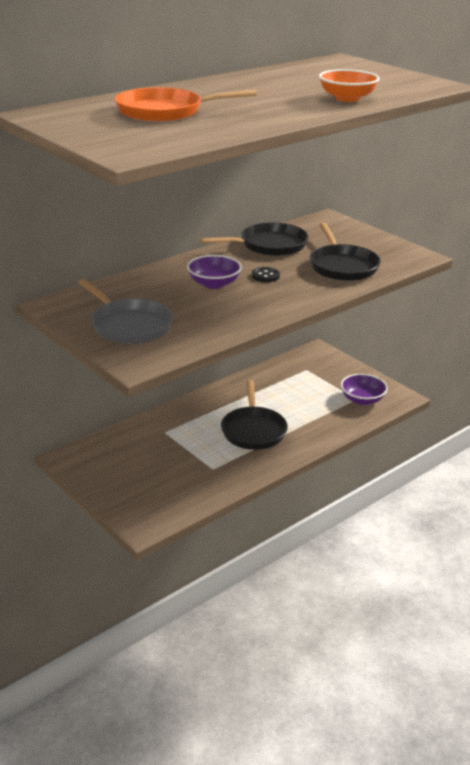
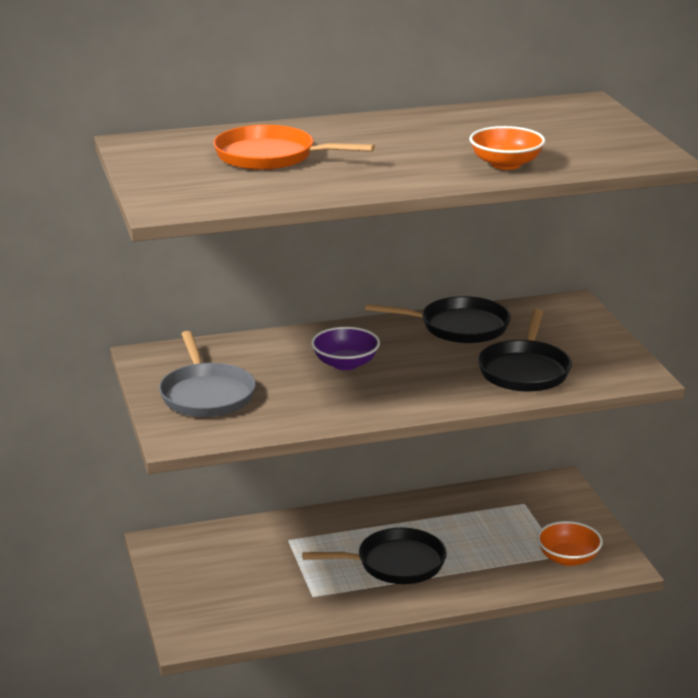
camera: 25 degrees right, 5 degrees down
black pan [221,380,288,450] -> black pan turned 120 degrees counterclockwise [302,528,447,584]
black button [252,267,280,282] -> none
purple bowl [341,374,388,405] -> orange bowl [537,521,603,566]

